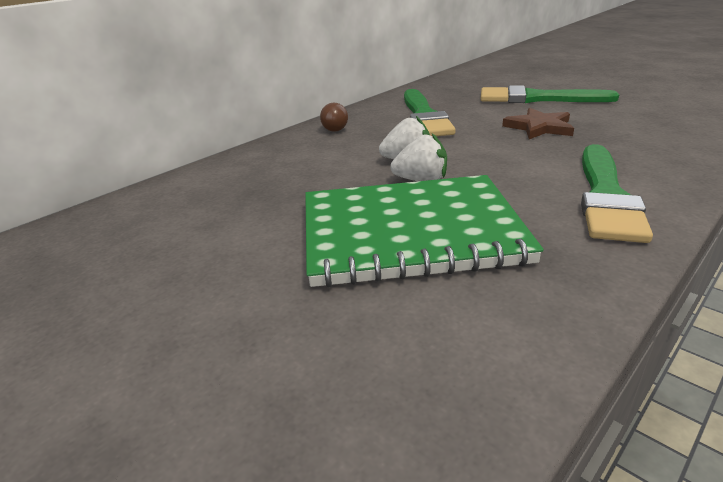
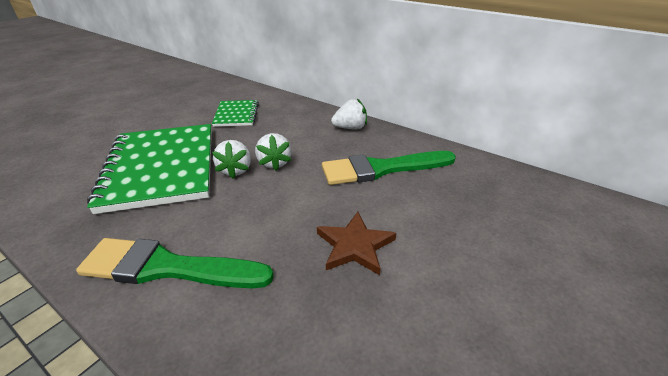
camera: 80 degrees right, 5 degrees up
brown light bulb [320,103,348,132] -> white strawberry [331,98,367,130]
green brush [481,85,619,103] -> none
none -> green notebook [212,100,259,127]

